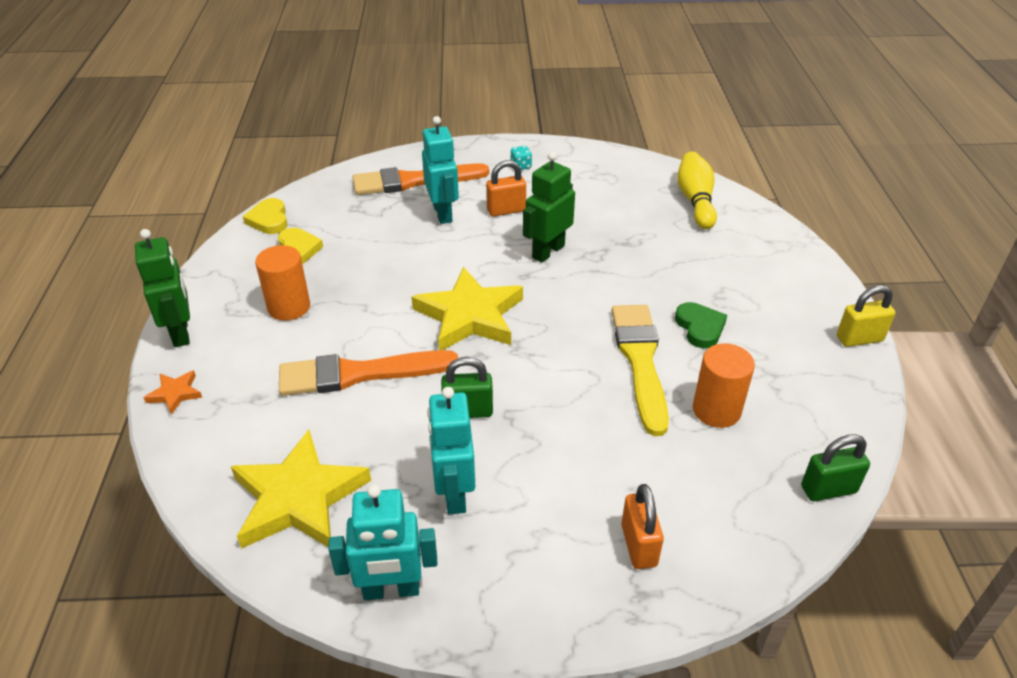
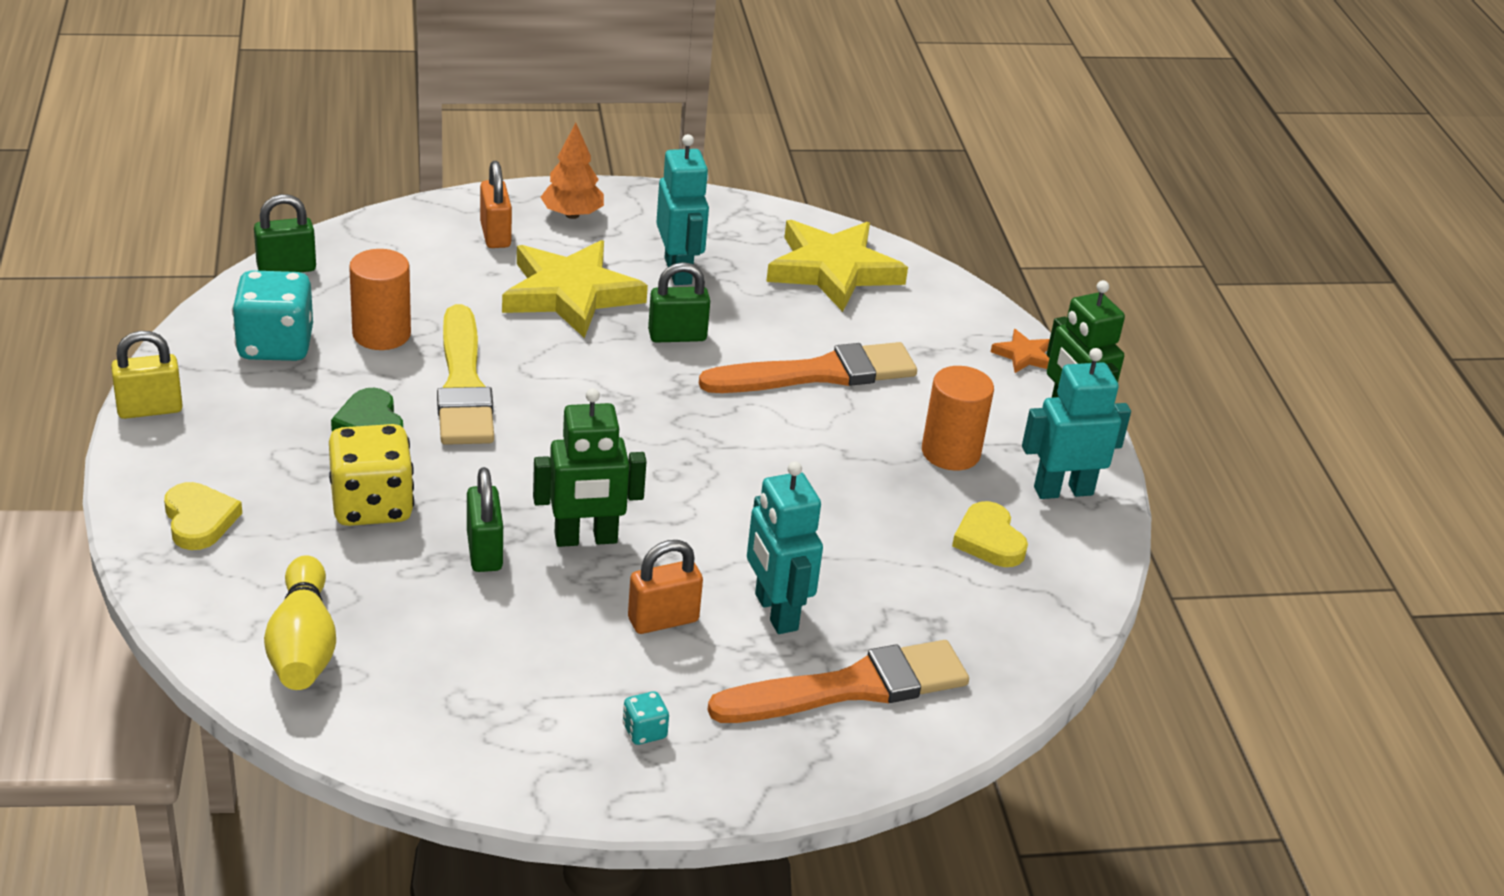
camera: 170 degrees right, 5 degrees down
yellow heart [243,198,288,234] -> yellow heart moved to [164,482,242,550]
turquoise robot [328,484,437,600] -> turquoise robot moved to [1022,348,1131,499]
yellow star [411,267,523,350] -> yellow star moved to [502,240,648,338]
green robot [523,152,575,262] -> green robot turned 45 degrees clockwise [533,388,646,547]
none -> turquoise dice [232,270,313,361]
none -> yellow dice [329,424,414,526]
none -> green padlock [467,467,503,572]
none -> orange tree [540,123,604,219]

